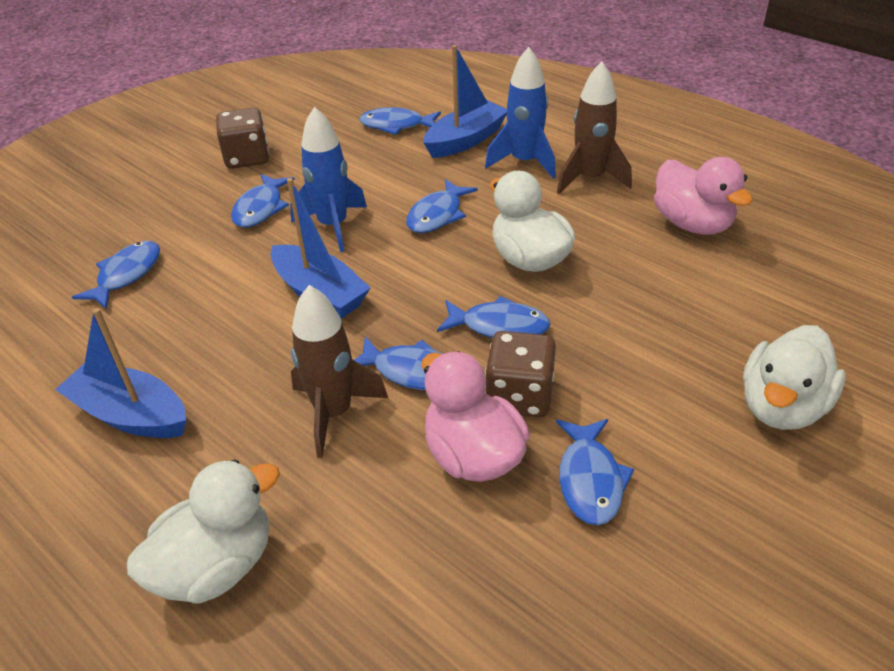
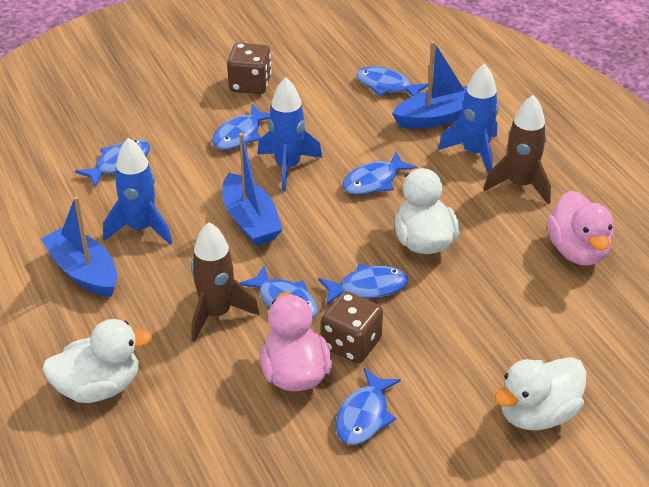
camera: 20 degrees right, 0 degrees up
blue fish [437,296,550,338] -> blue fish turned 45 degrees counterclockwise [318,264,408,306]
none -> blue rocket [103,138,172,245]

